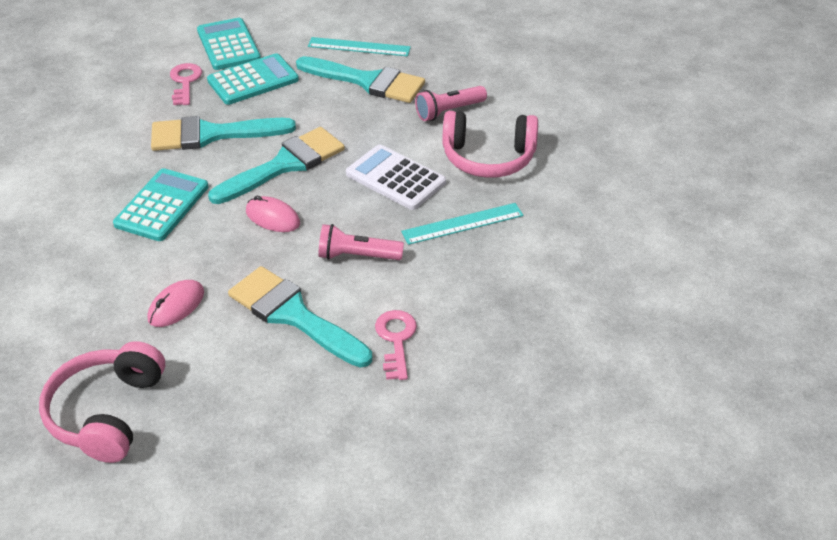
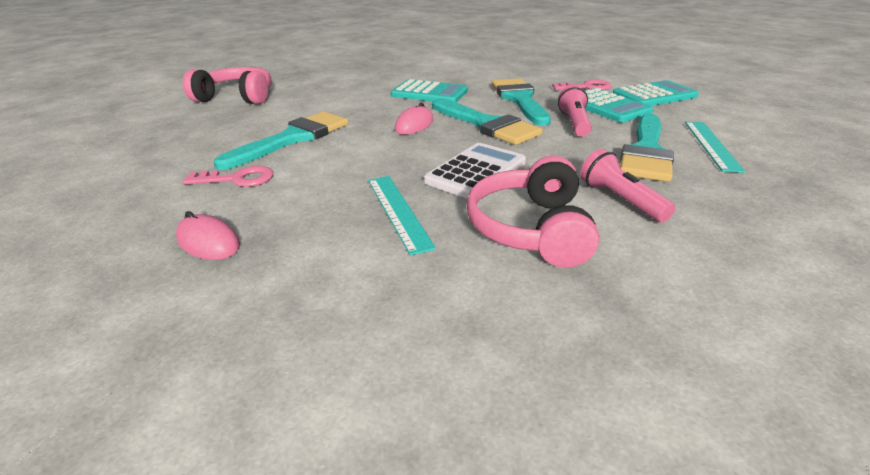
camera: 90 degrees right, 10 degrees down
pink mouse [147,280,204,327] -> pink mouse moved to [176,211,240,260]
pink flashlight [318,224,404,260] -> pink flashlight moved to [558,85,592,137]

